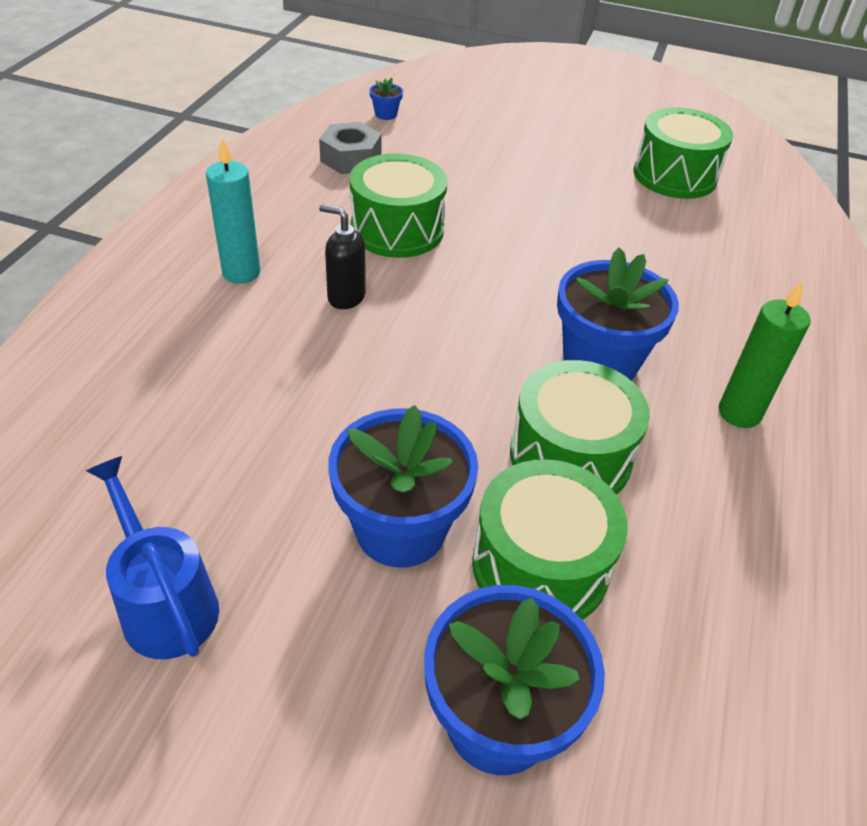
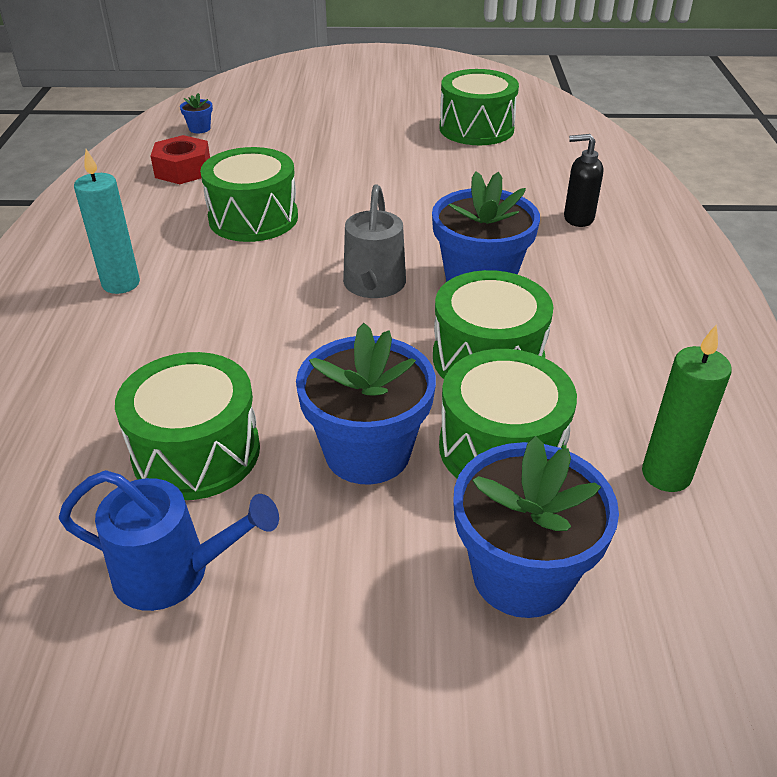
camera: 15 degrees left, 5 degrees down
blue watering can [86,456,219,659] -> blue watering can turned 150 degrees clockwise [59,470,279,611]
grey nut [319,122,382,174] -> red nut [151,135,210,184]
black soap dispenser [319,204,366,309] -> black soap dispenser moved to [564,134,603,227]
green candle [719,280,810,428] -> green candle moved to [642,324,732,492]
none -> green drum [115,352,260,500]
none -> grey watering can [343,184,406,298]

